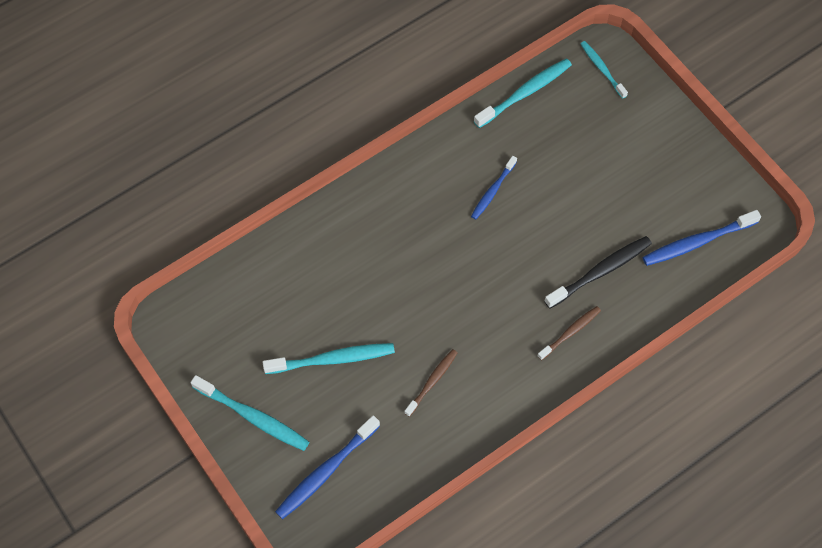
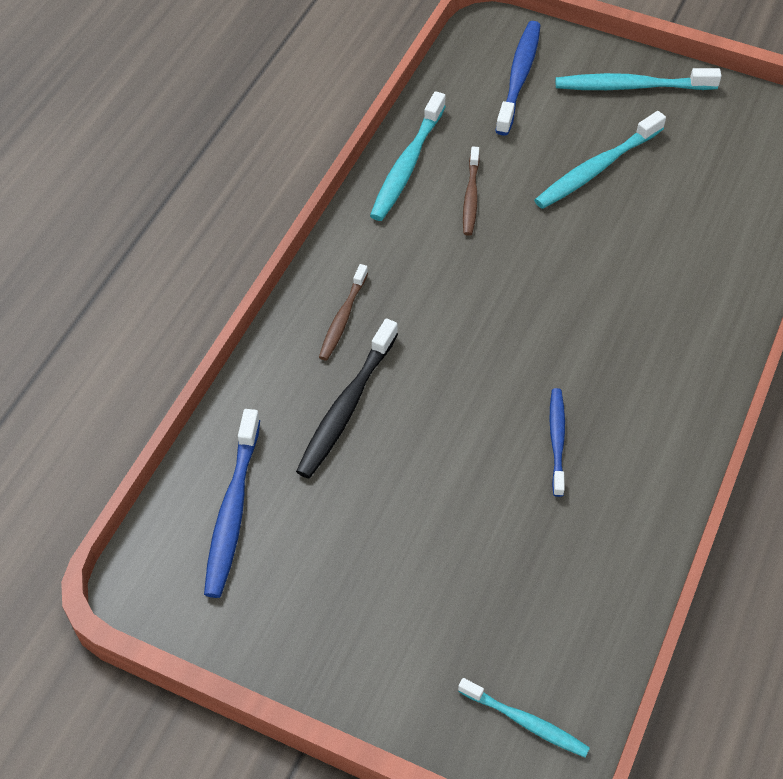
camera: 150 degrees right, 10 degrees down
turquoise toothbrush [474,58,572,128] -> turquoise toothbrush moved to [370,91,446,221]
blue toothbrush [642,210,761,266] -> blue toothbrush turned 150 degrees clockwise [204,409,260,598]

